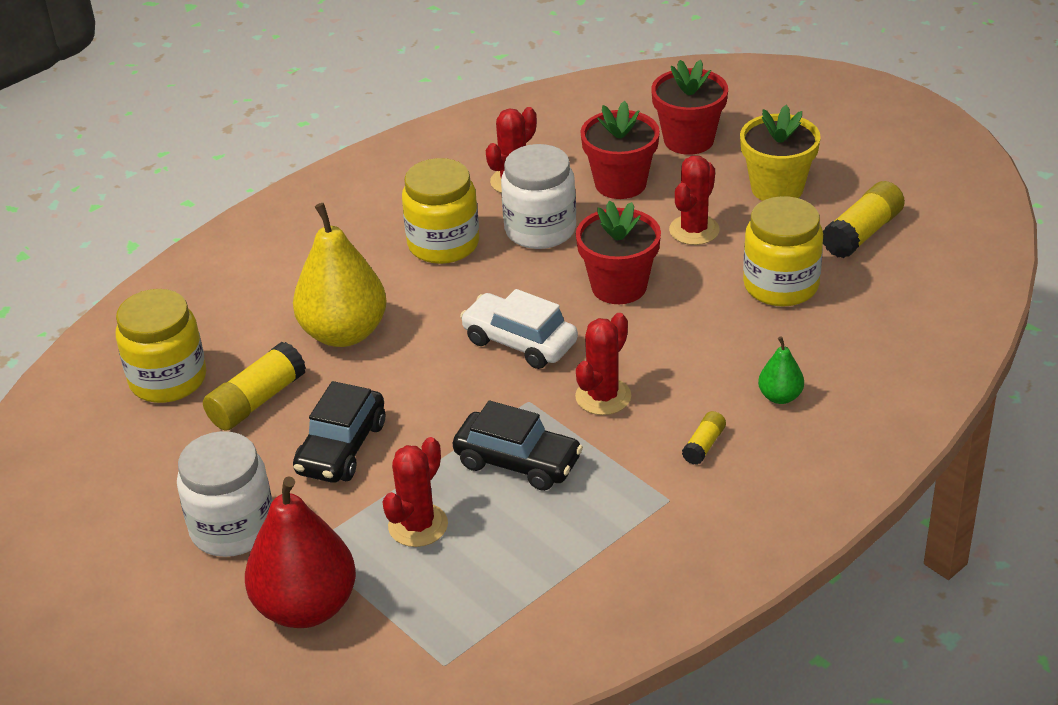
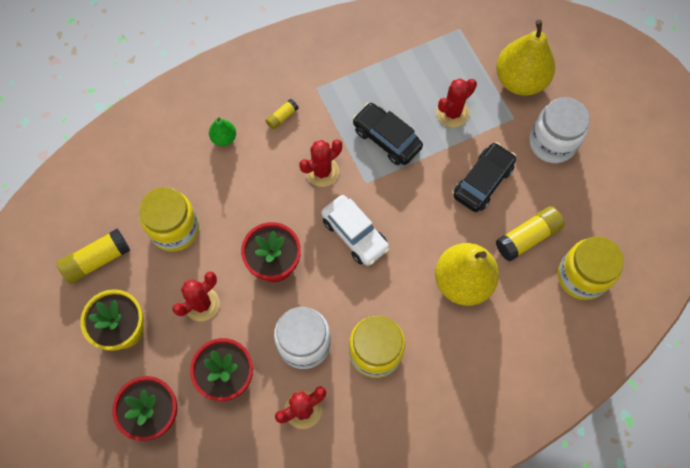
camera: 165 degrees left, 30 degrees up
red pear [245,476,356,628] -> yellow pear [496,20,555,96]

